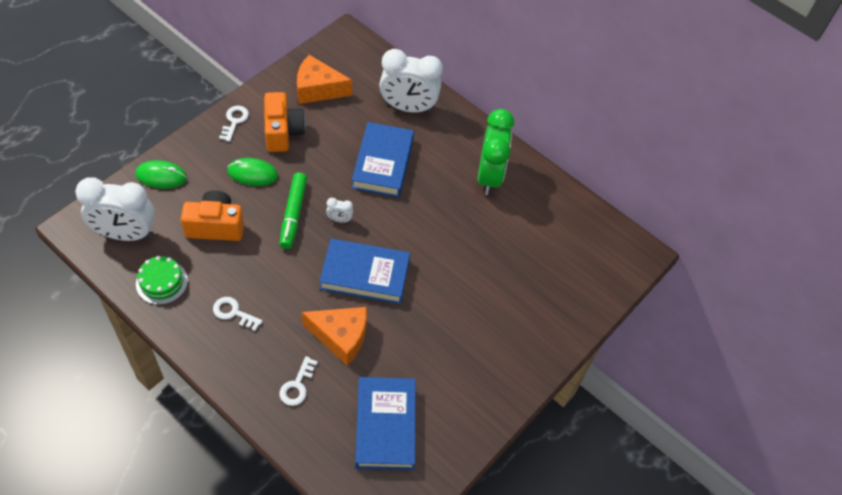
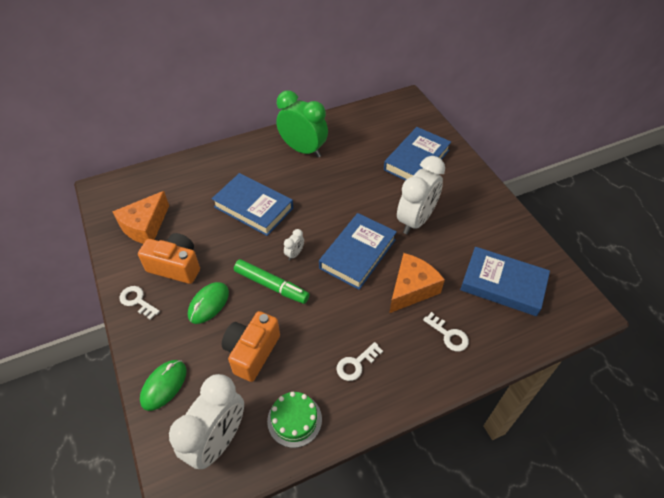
camera: 60 degrees left, 5 degrees down
white clock [379,49,443,113] -> white clock moved to [397,156,445,234]
none -> blue book [384,127,451,181]

